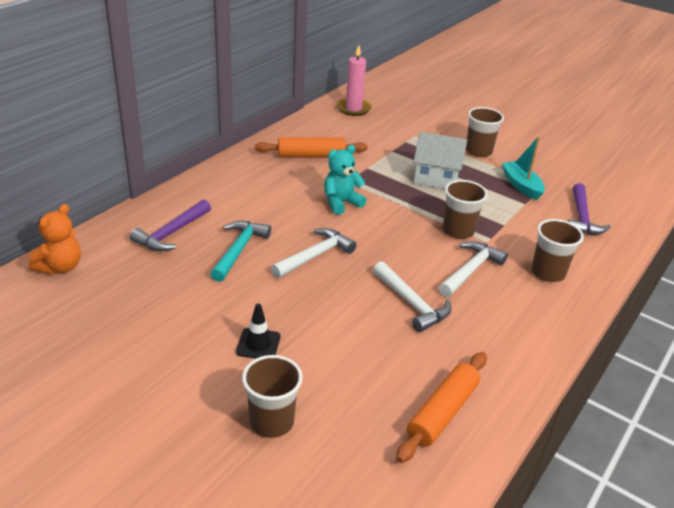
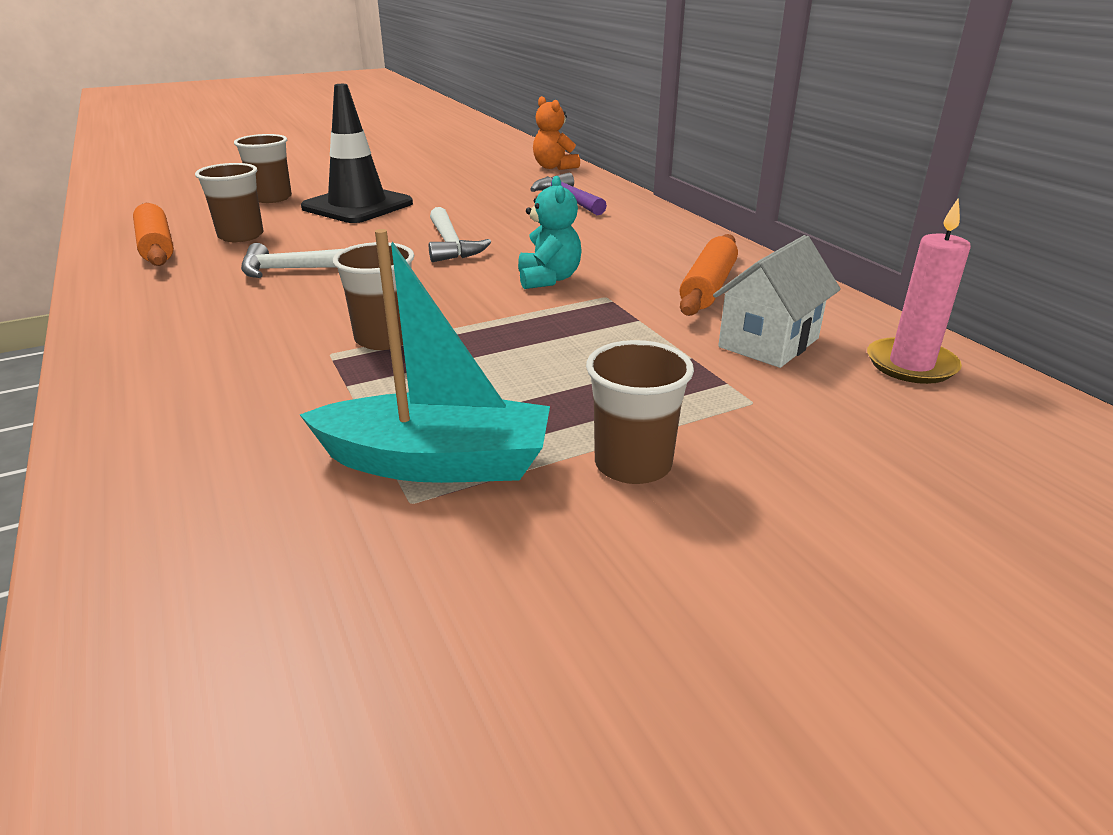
camera: 120 degrees right, 5 degrees down
turquoise hammer [210,221,271,282] -> none
black traffic cone [236,303,280,359] -> black traffic cone [301,84,413,223], size x2.19
white house [414,132,467,189] -> white house moved to [713,235,841,368]
white hammer [439,241,508,297] -> none
turquoise boat [502,136,545,200] -> turquoise boat [300,229,550,483], size x1.52
brown cup [531,219,584,282] -> brown cup moved to [195,163,263,242]
purple hammer [568,183,611,235] -> none

